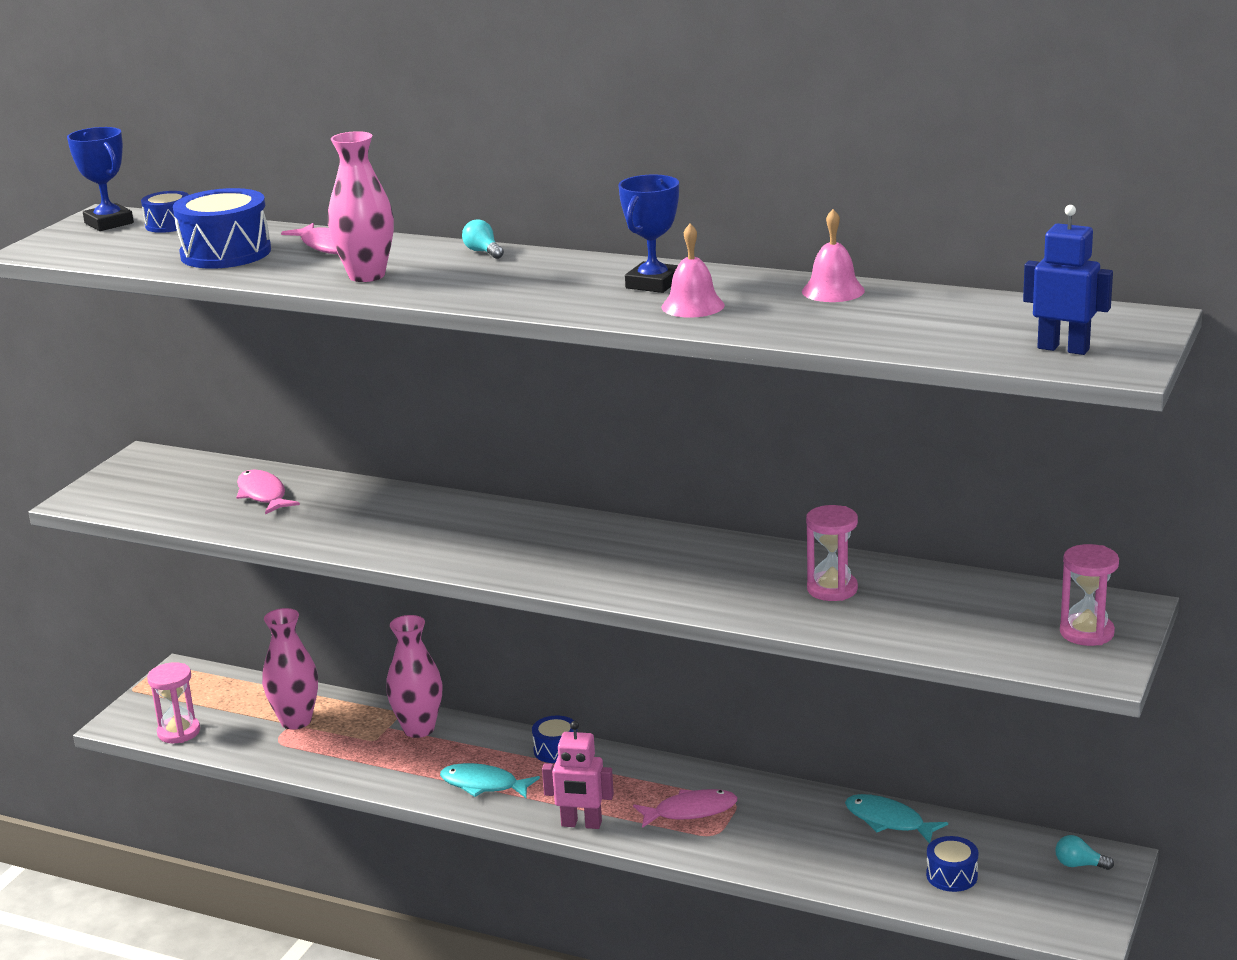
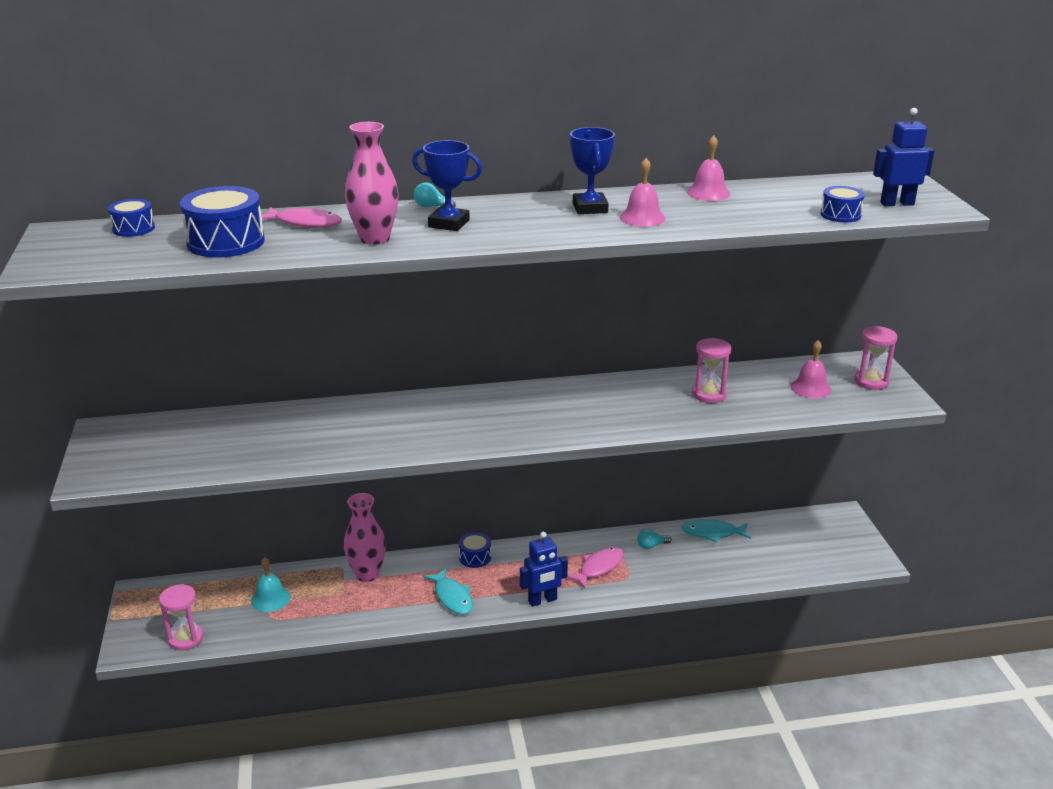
camera: 35 degrees left, 5 degrees up
blue trophy [67,127,134,231] -> blue trophy moved to [412,140,482,231]
pink fish [236,469,300,515] -> none
pink vase [262,608,318,730] -> turquoise bell [251,557,291,612]
turquoise fish [440,763,540,798] -> turquoise fish turned 105 degrees counterclockwise [423,568,473,615]
pink robot [542,721,614,829] -> blue robot [520,532,568,607]
blue drum [926,836,978,892] -> blue drum moved to [821,186,865,223]
turquoise light bulb [1055,835,1114,870] -> turquoise light bulb moved to [637,529,672,549]
none -> pink bell [791,340,831,398]

